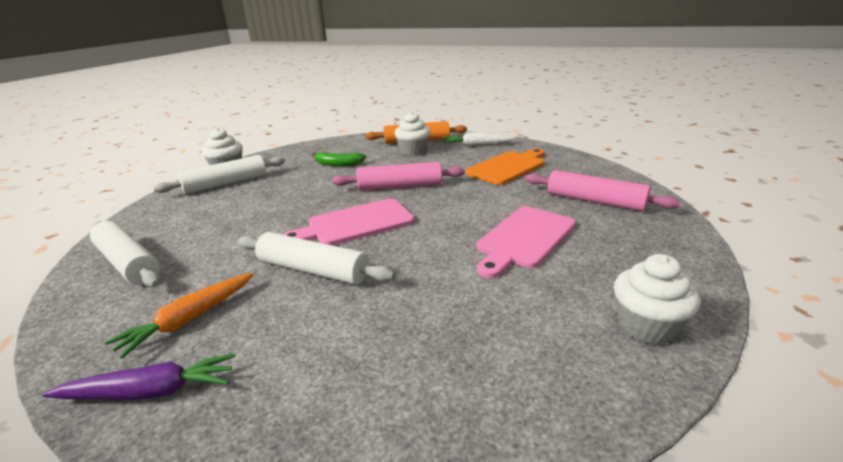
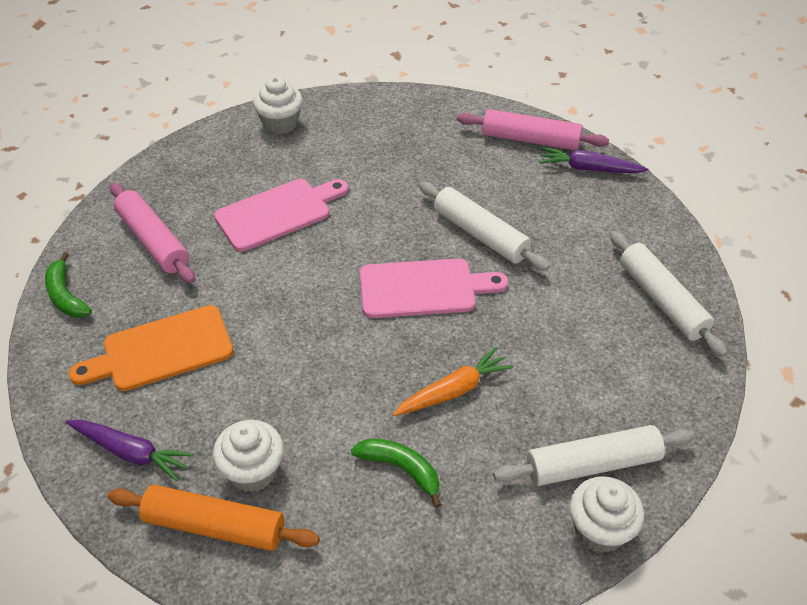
camera: 160 degrees left, 20 degrees up
orange carrot [105,273,254,359] -> orange carrot moved to [393,347,513,416]
pink rolling pin [333,162,465,190] -> pink rolling pin moved to [457,109,609,150]
white carrot [443,132,516,146] -> purple carrot [66,420,194,481]
none -> green banana [45,252,92,318]

